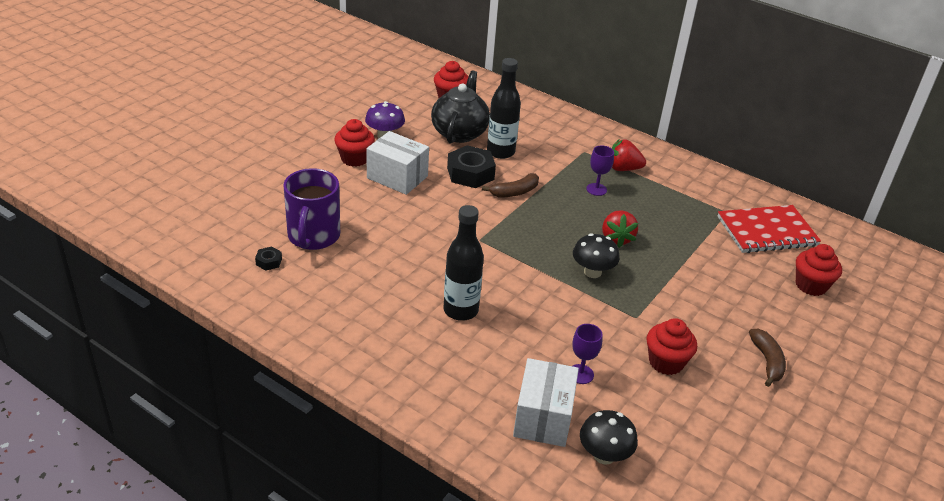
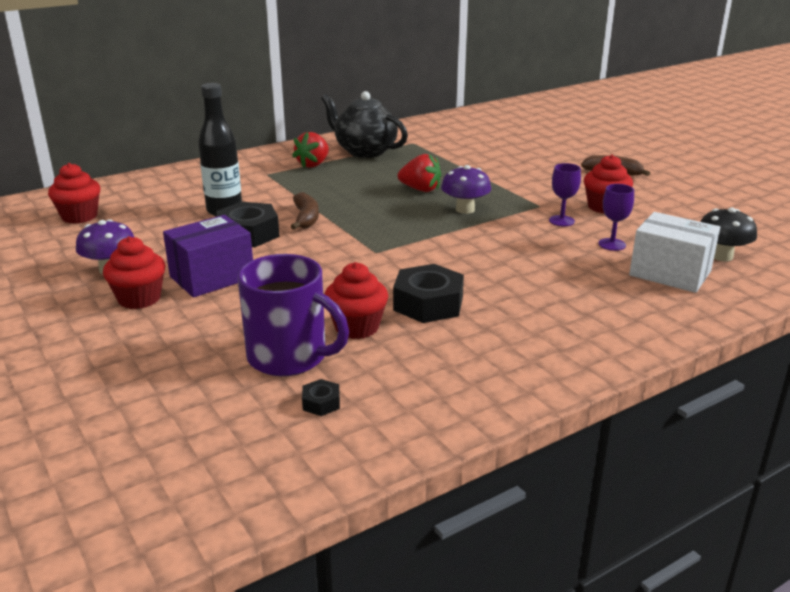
camera: 65 degrees left, 10 degrees down
white box [366,131,429,195] -> purple box [163,215,253,297]
black teapot [431,70,490,144] -> black teapot moved to [321,91,408,158]
black bottle [443,205,484,321] -> none
black mushroom [573,233,620,278] -> purple mushroom [441,165,491,214]
purple goblet [586,145,614,196] -> purple goblet moved to [549,163,581,226]
red notebook [717,205,821,253] -> none
red cupcake [796,244,842,296] -> red cupcake moved to [324,262,388,339]
none -> black nut [393,264,464,323]

